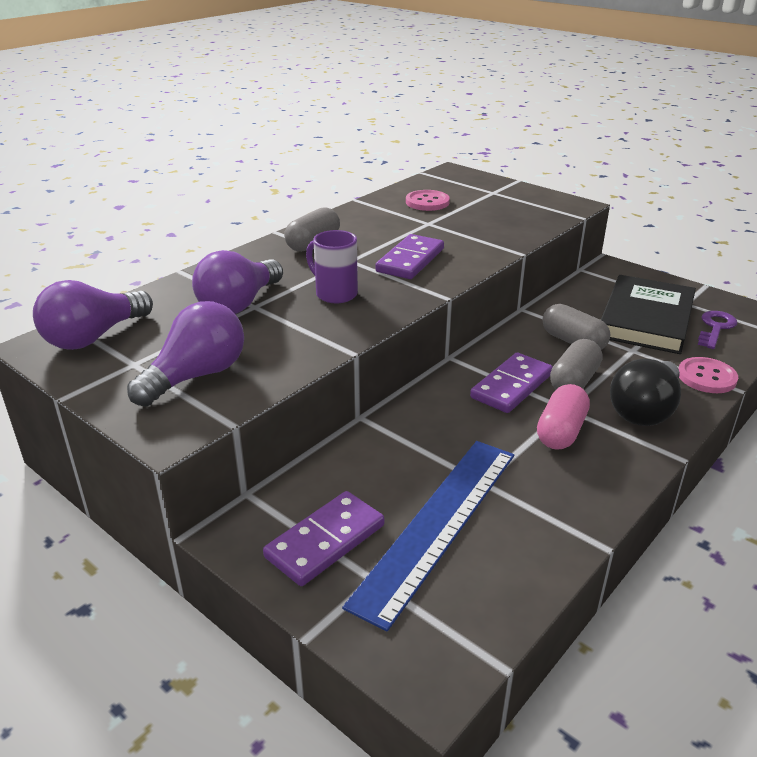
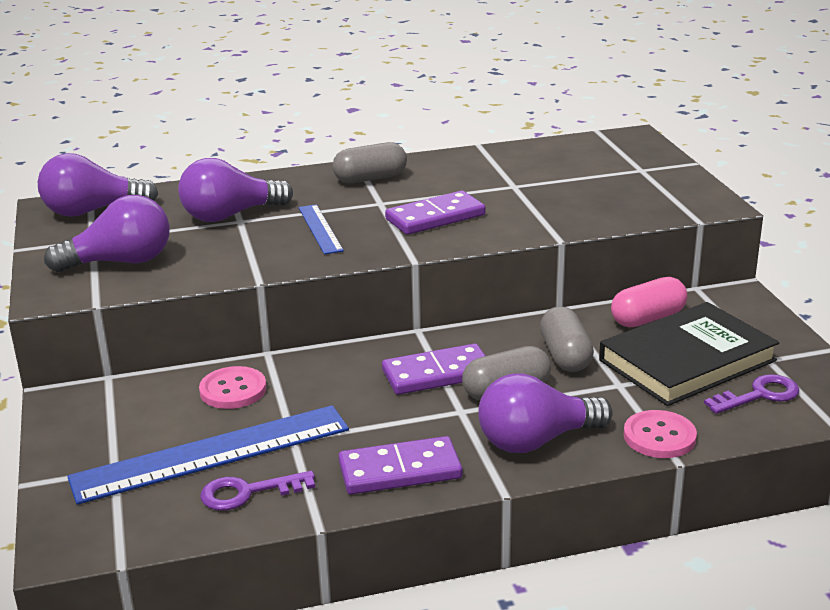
camera: 35 degrees right, 5 degrees down
purple domino [263,491,384,586] -> purple domino moved to [339,436,462,495]
purple mug [306,230,358,303] -> blue ruler [298,204,344,254]
pink button [406,190,450,211] -> pink button moved to [199,366,266,409]
pink capsule [537,384,590,450] -> pink capsule moved to [611,277,687,327]
black light bulb [610,359,681,426] -> purple light bulb [478,373,613,453]
none -> purple key [200,471,315,510]

